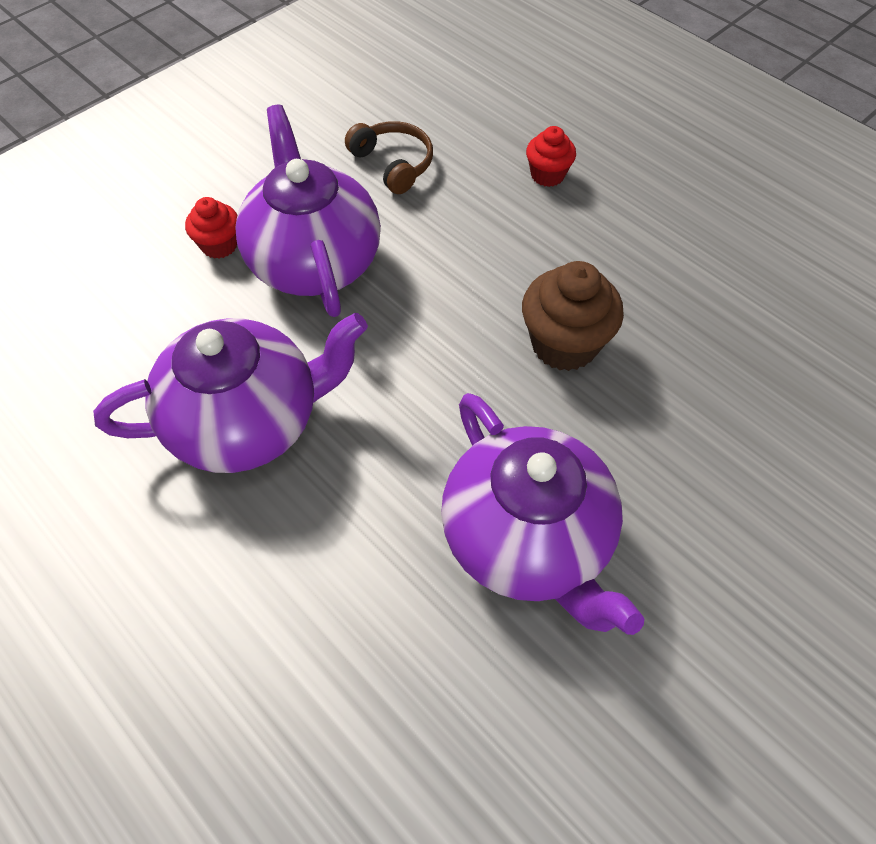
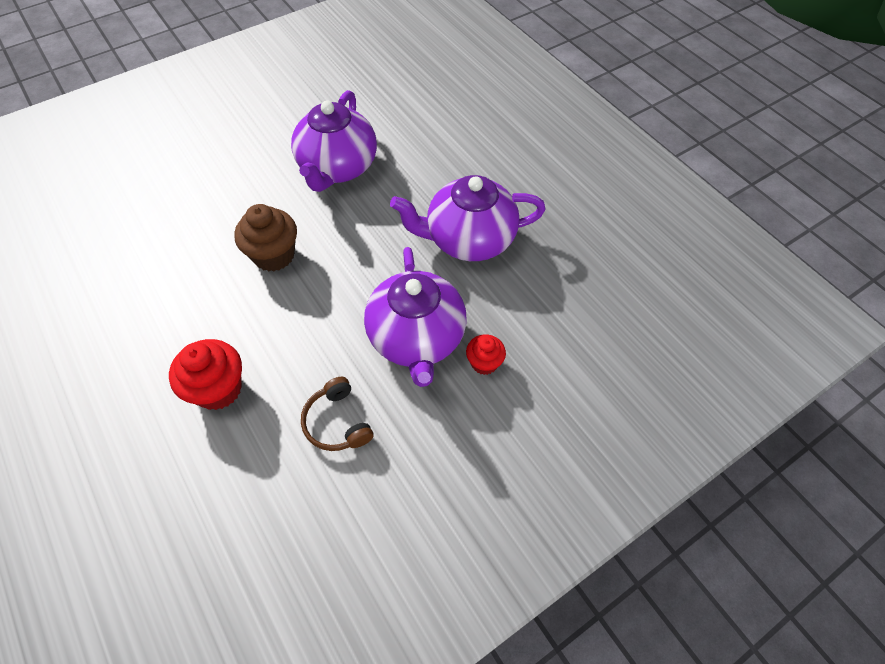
camera: 170 degrees left, 0 degrees up
purple teapot [441,393,645,635] -> purple teapot turned 150 degrees counterclockwise [291,90,377,192]
red cupcake [526,126,576,187] -> red cupcake [169,339,242,410], size x1.70

